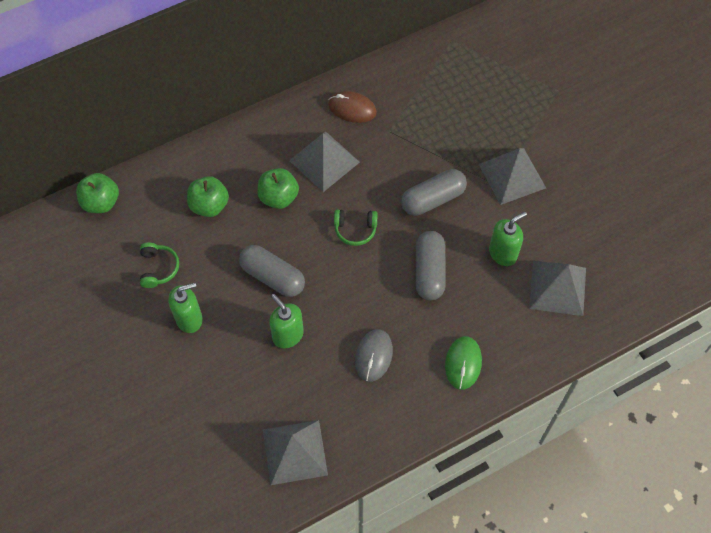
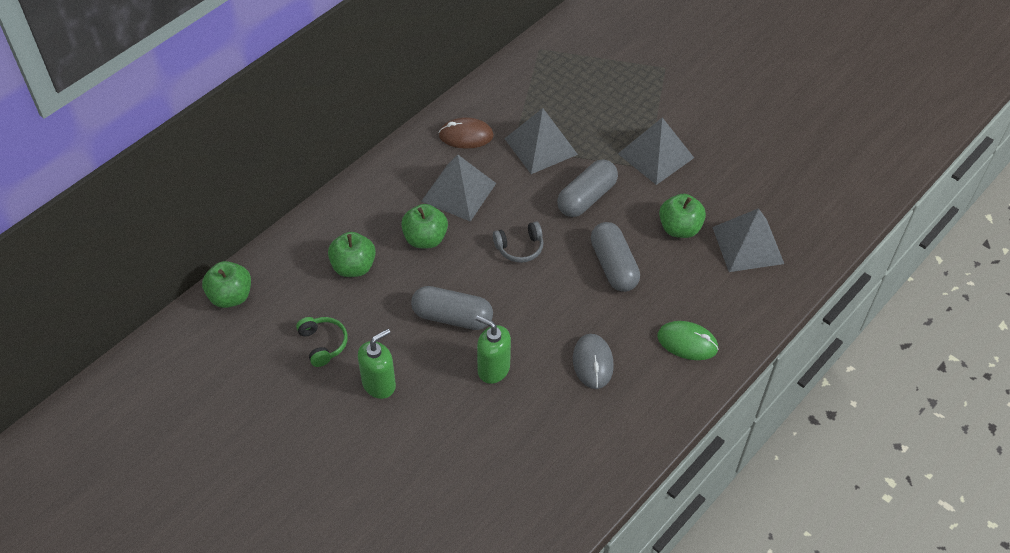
camera: 20 degrees left, 10 degrees down
grey pyramid [263,420,328,485] -> grey pyramid moved to [504,108,578,174]
green headphones [334,210,378,246] -> grey headphones [493,221,543,263]
green mouse [445,336,482,390] -> green mouse turned 60 degrees counterclockwise [657,321,719,360]
green soap dispenser [489,212,527,266] -> green apple [659,194,706,238]

